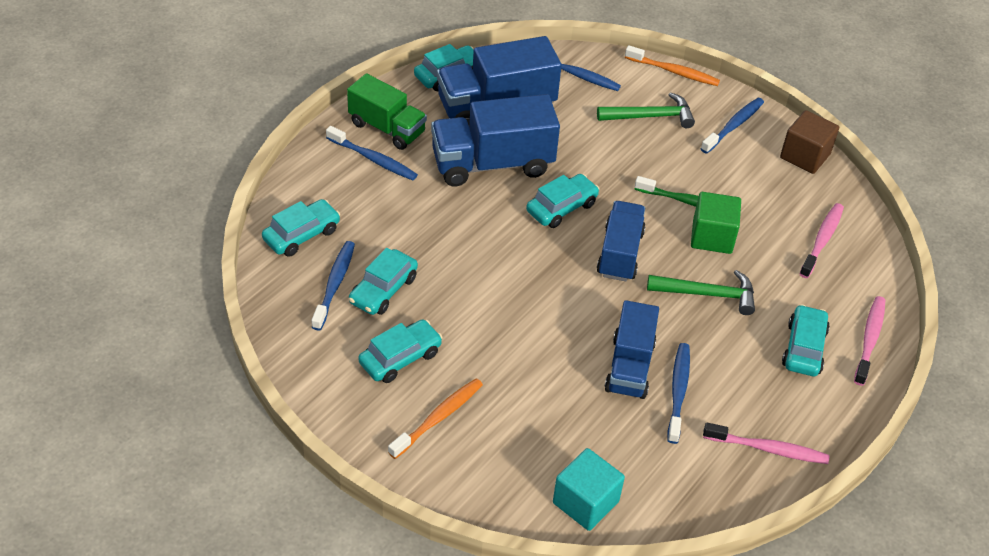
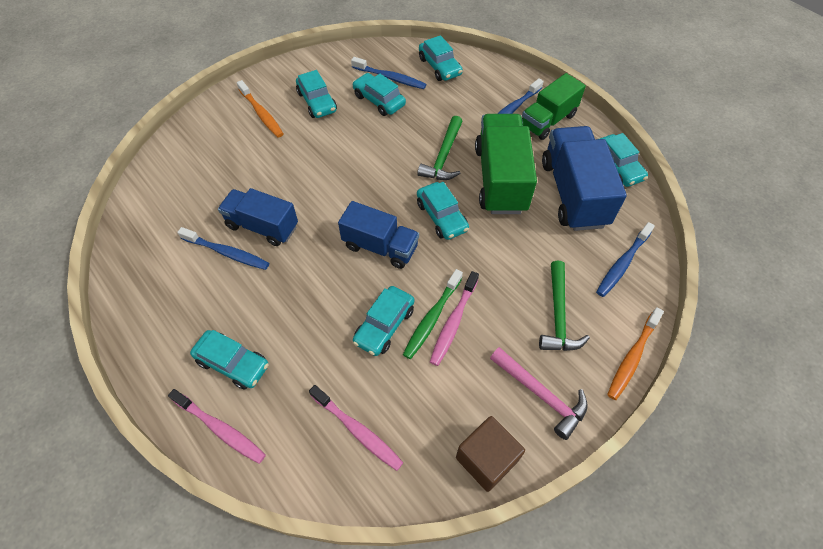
camera: 105 degrees right, 10 degrees up
blue truck [431,94,560,187] -> green truck [475,114,537,214]
turquoise cube [553,448,625,531] -> none
green hammer [647,270,755,315] -> green hammer moved to [417,116,463,180]
green cube [691,192,741,254] -> turquoise car [353,286,414,356]
blue toothbrush [701,98,764,154] -> pink hammer [490,347,588,440]
pink toothbrush [703,423,829,464] -> pink toothbrush moved to [430,271,479,366]

